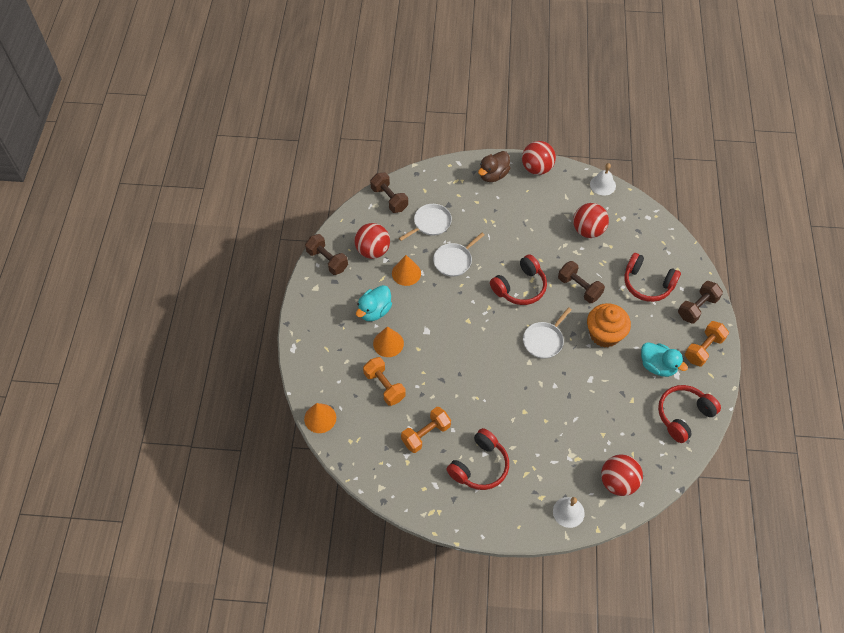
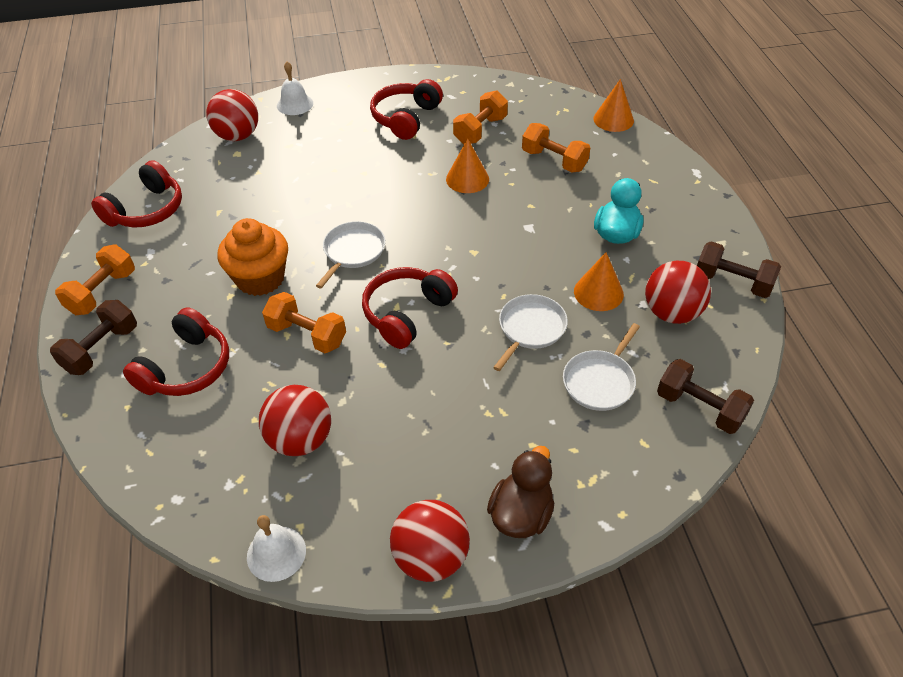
camera: 165 degrees right, 10 degrees down
orange cone [373,327,404,357] -> orange cone moved to [446,138,489,193]
brown dumbbell [558,261,605,303] -> orange dumbbell [262,292,346,353]
red headphones [624,253,681,302] -> red headphones turned 105 degrees clockwise [123,307,229,396]
turquoise duck [641,342,688,377] -> none

